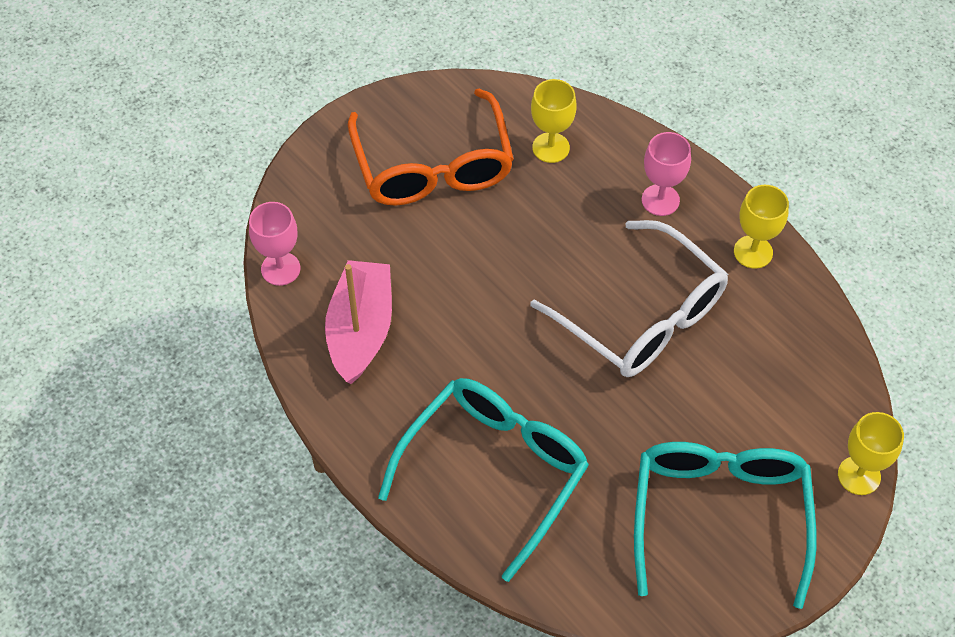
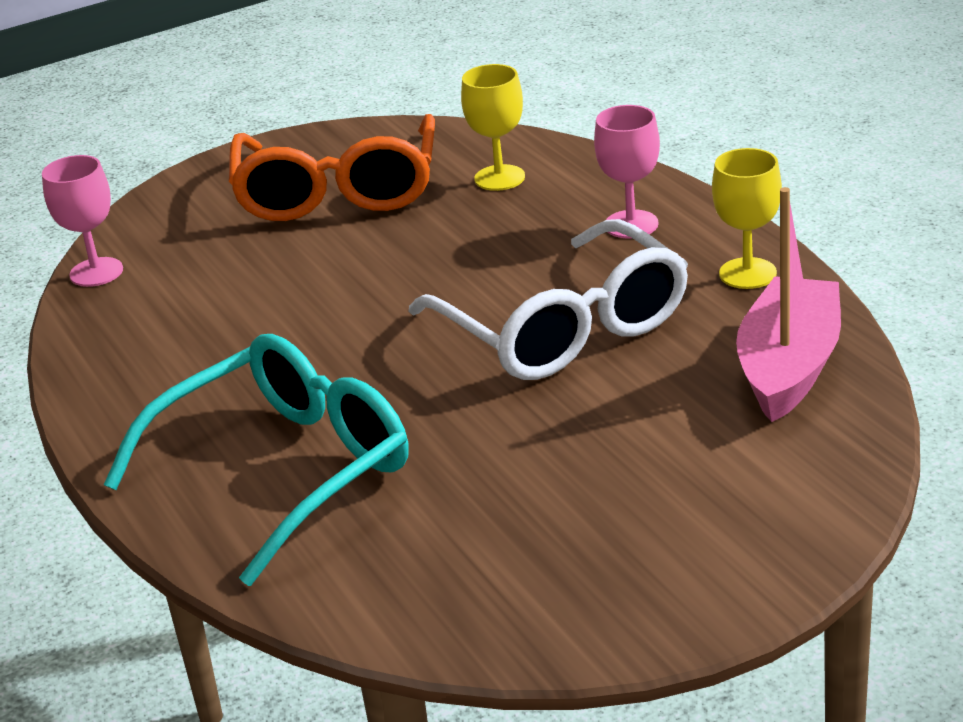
camera: 15 degrees right, 25 degrees down
pink boat [325,260,392,384] -> pink boat moved to [736,187,841,422]
turquoise glasses [634,442,817,609] -> none
yellow goblet [838,412,904,495] -> none

